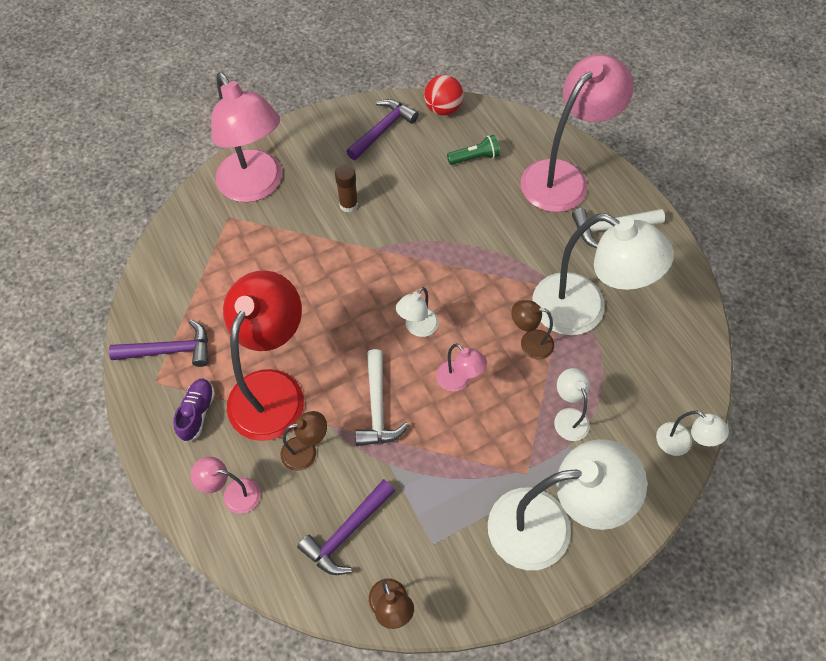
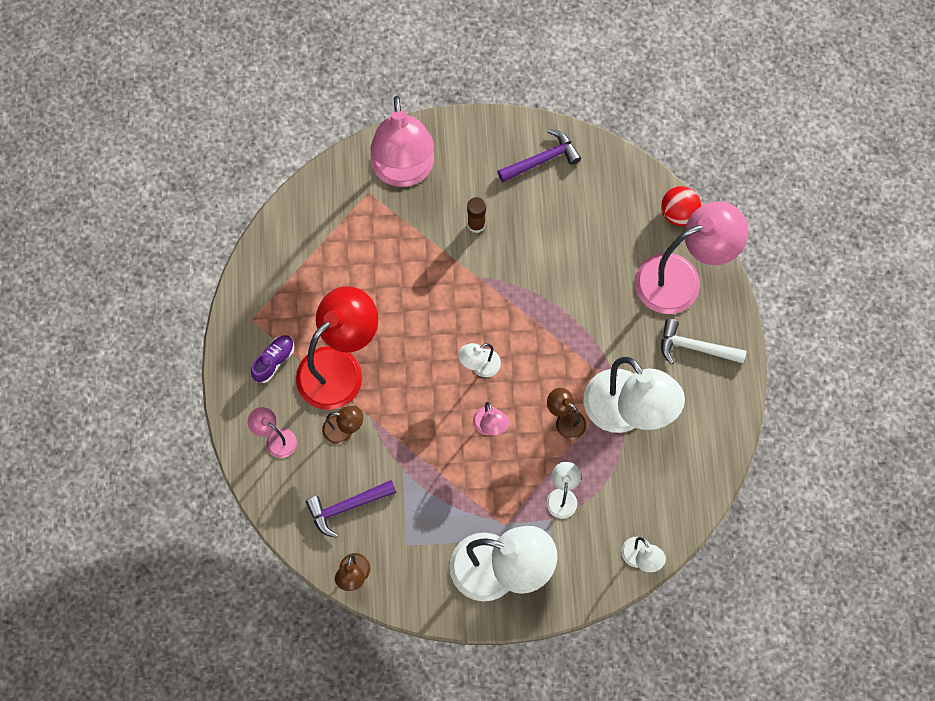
camera: 25 degrees right, 10 degrees up
purple hammer [109,319,208,367] -> none
white hammer [355,349,409,446] -> none
red ball [424,75,463,115] -> red ball moved to [661,186,701,226]
green flashlight [447,135,500,165] -> none

